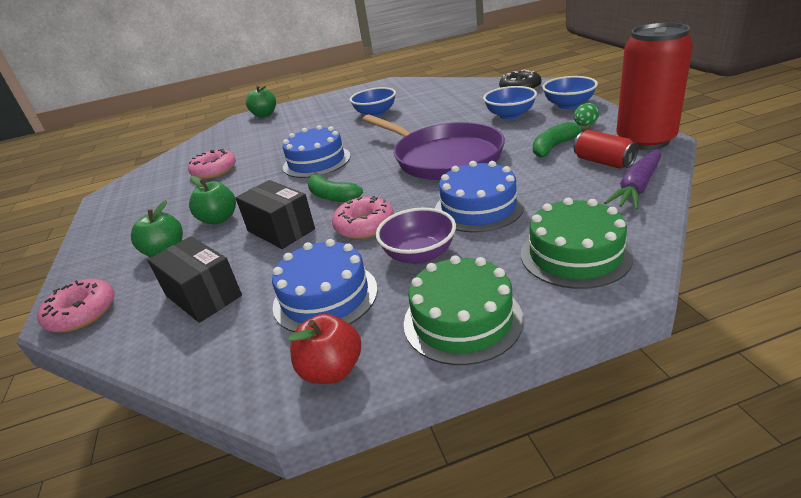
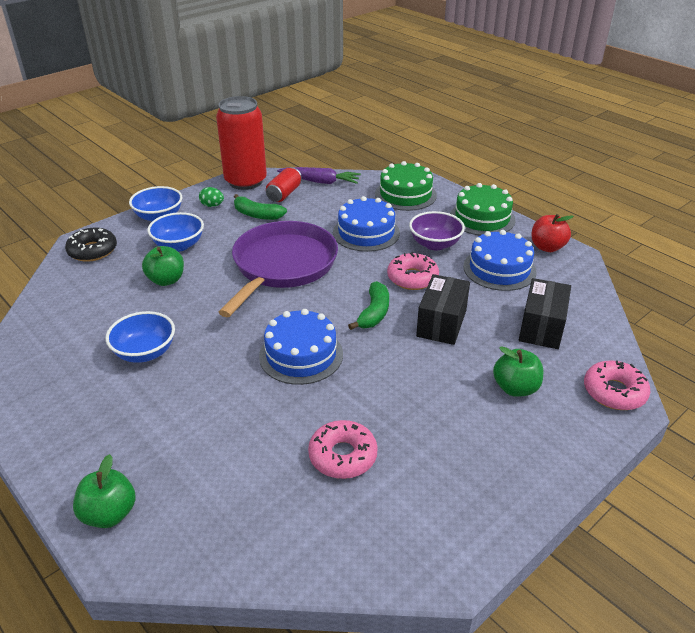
camera: 120 degrees left, 5 degrees up
green apple [189,176,236,224] -> green apple moved to [142,246,184,286]

